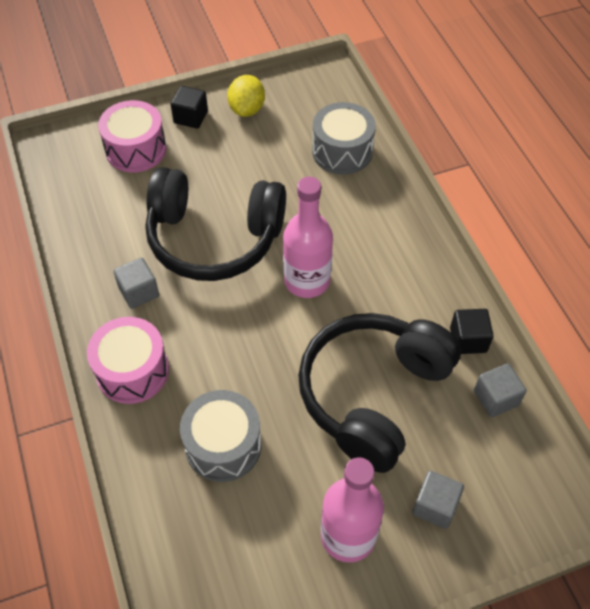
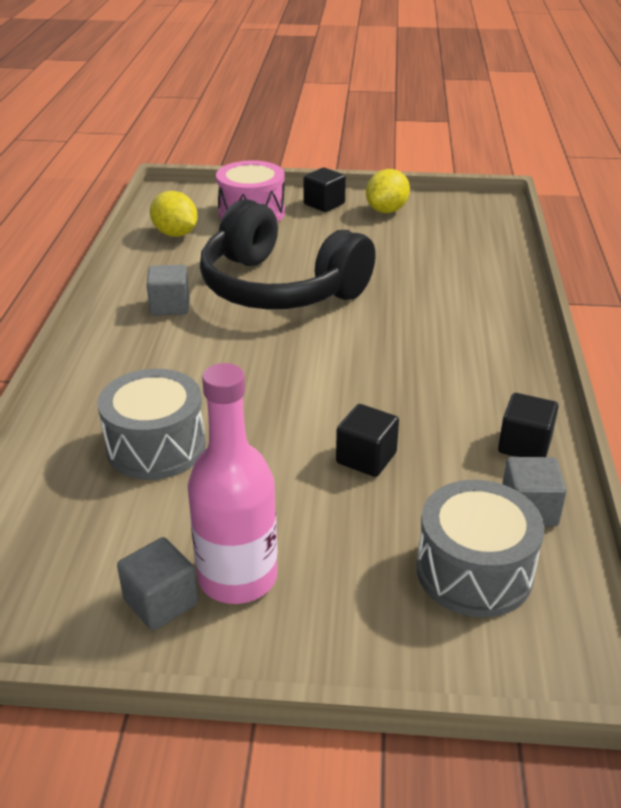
camera: 25 degrees right, 20 degrees down
pink drum [87,317,169,404] -> none
pink bottle [283,176,333,298] -> none
black headphones [298,313,461,473] -> black cube [336,404,399,477]
grey drum [312,102,376,174] -> grey drum moved to [417,480,544,618]
grey cube [413,471,464,529] -> grey cube moved to [117,537,198,631]
none -> yellow lemon [150,191,198,237]

